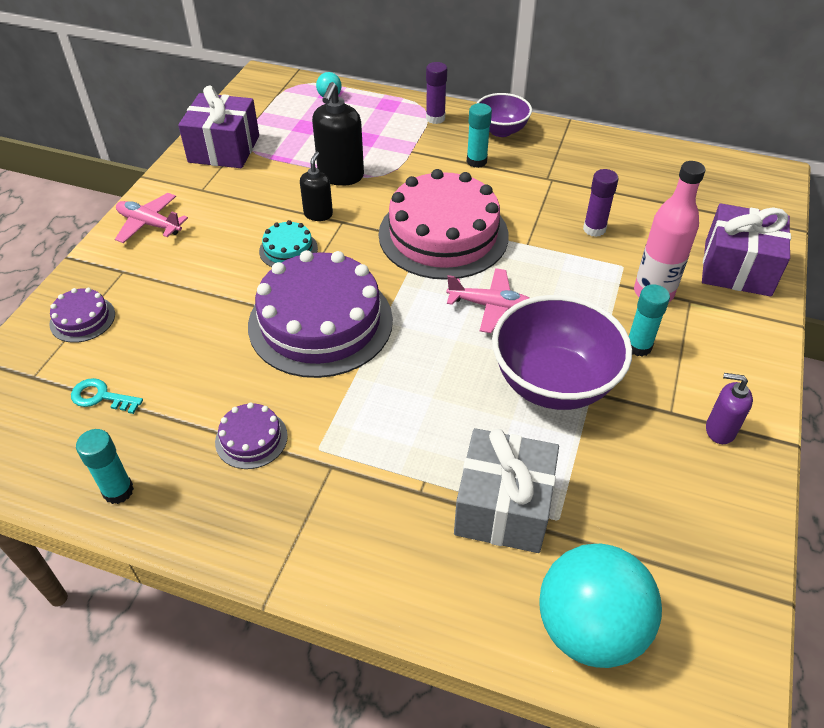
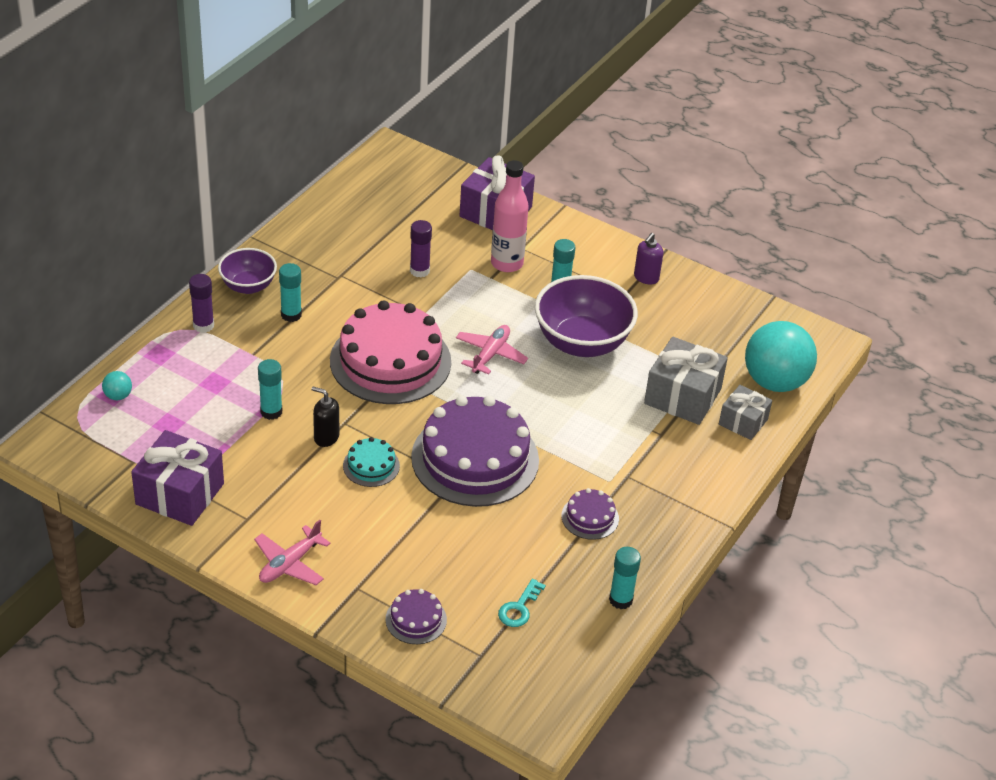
camera: 80 degrees left, 5 degrees down
black soap dispenser [312,82,364,186] -> turquoise glue stick [258,359,282,420]
none -> grey gift [719,385,772,440]

